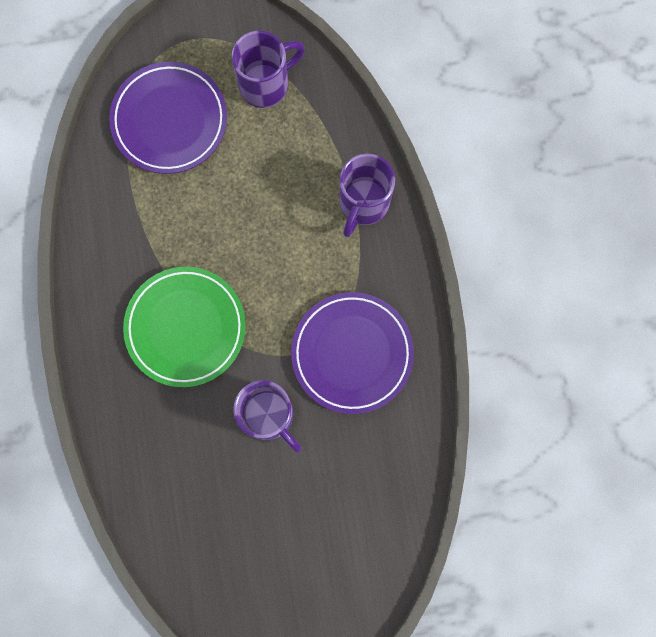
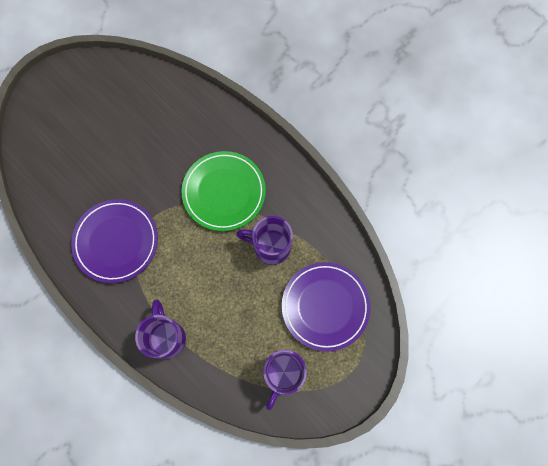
camera: 145 degrees right, 5 degrees down
purple mug [233,380,302,453] -> purple mug moved to [236,216,293,265]

